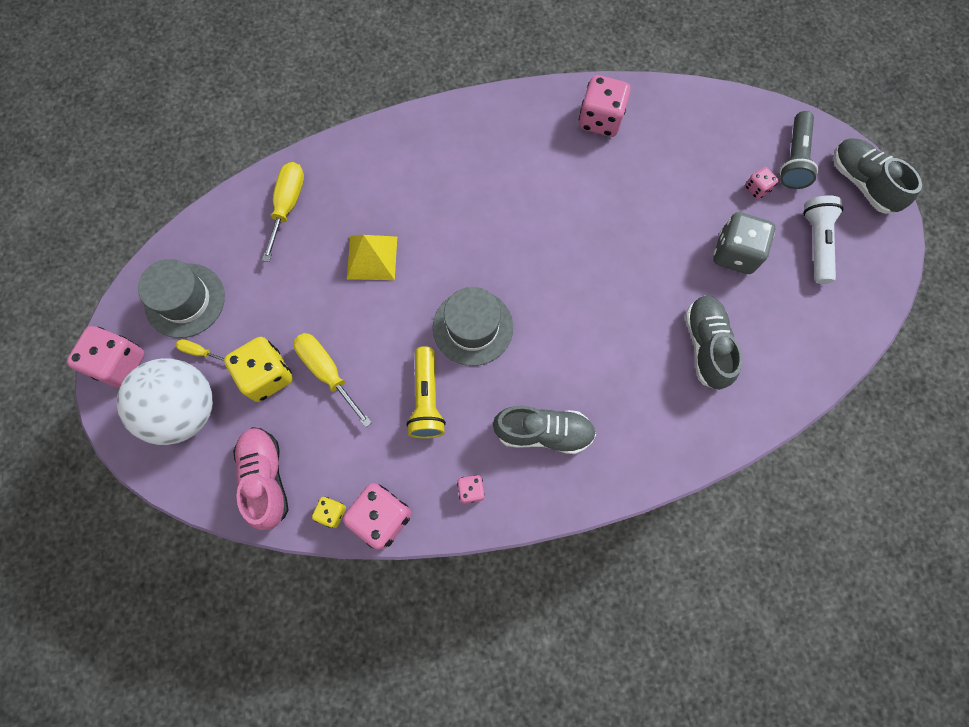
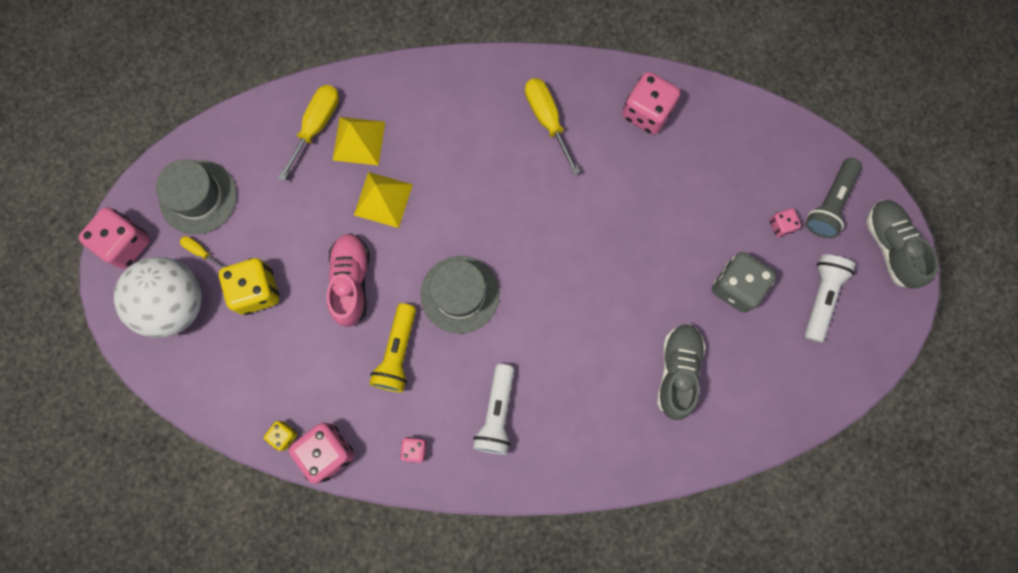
camera: 15 degrees right, 5 degrees up
pink shoe [233,427,289,530] -> pink shoe moved to [327,233,370,327]
yellow screwdriver [293,333,372,428] -> yellow screwdriver moved to [525,78,580,175]
grey shoe [493,406,596,454] -> white flashlight [473,364,514,455]
none -> yellow pyramid [333,117,385,166]

